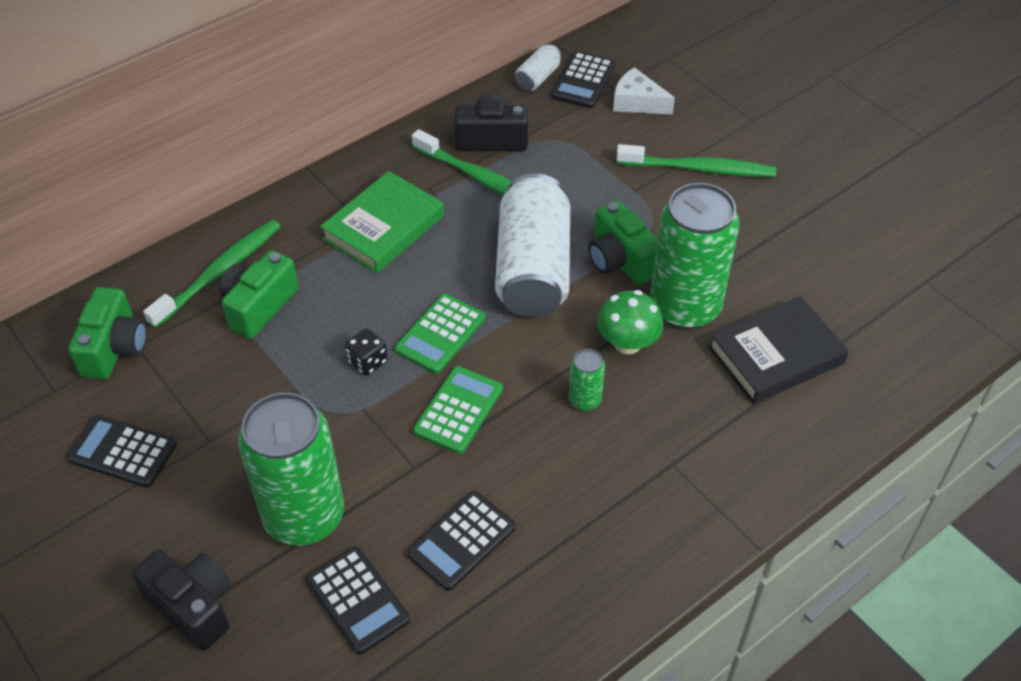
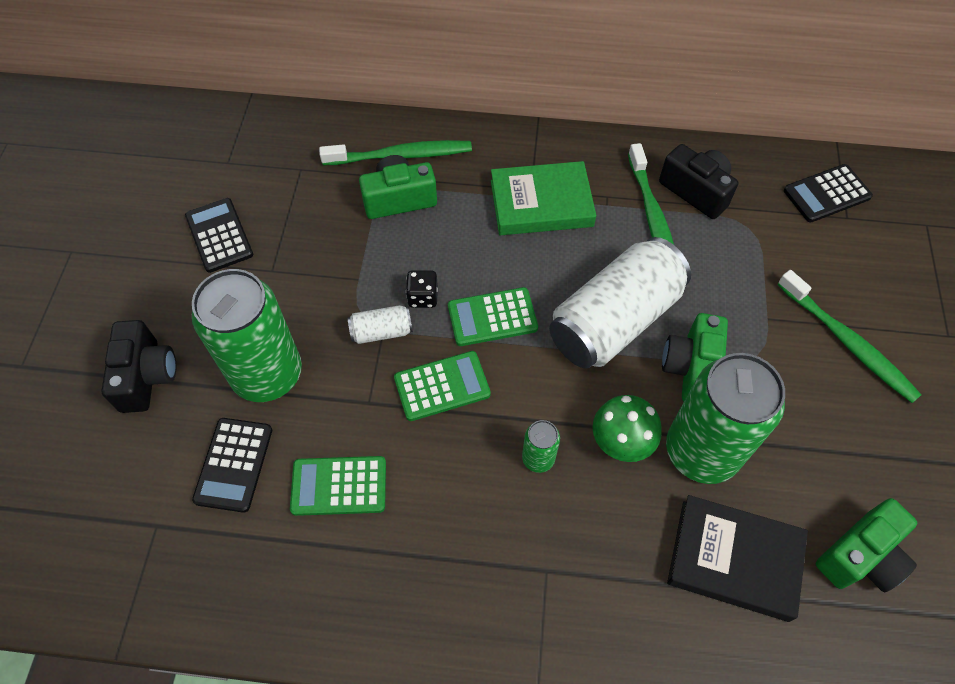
camera: 45 degrees right, 10 degrees up
green camera [68,287,147,379] -> green camera moved to [816,498,917,593]
black calculator [407,491,516,591] -> green calculator [290,456,386,516]
white can [515,44,562,91] -> white can moved to [348,305,413,344]
white cheese [613,67,675,115] -> none

